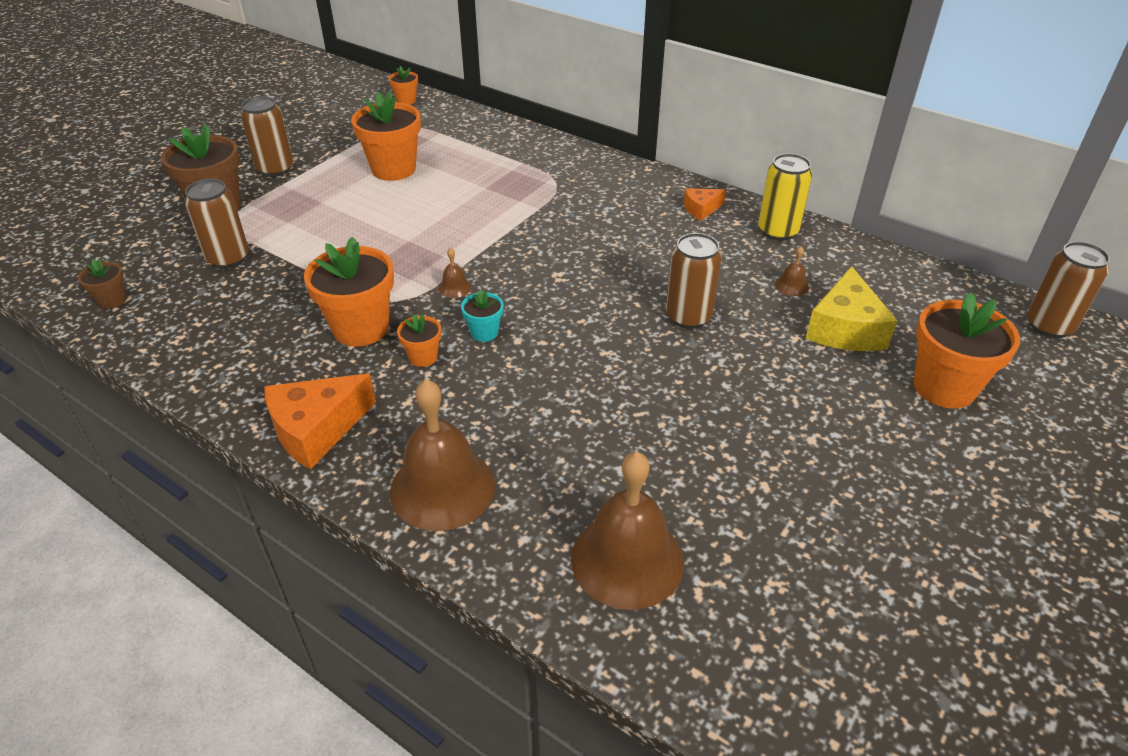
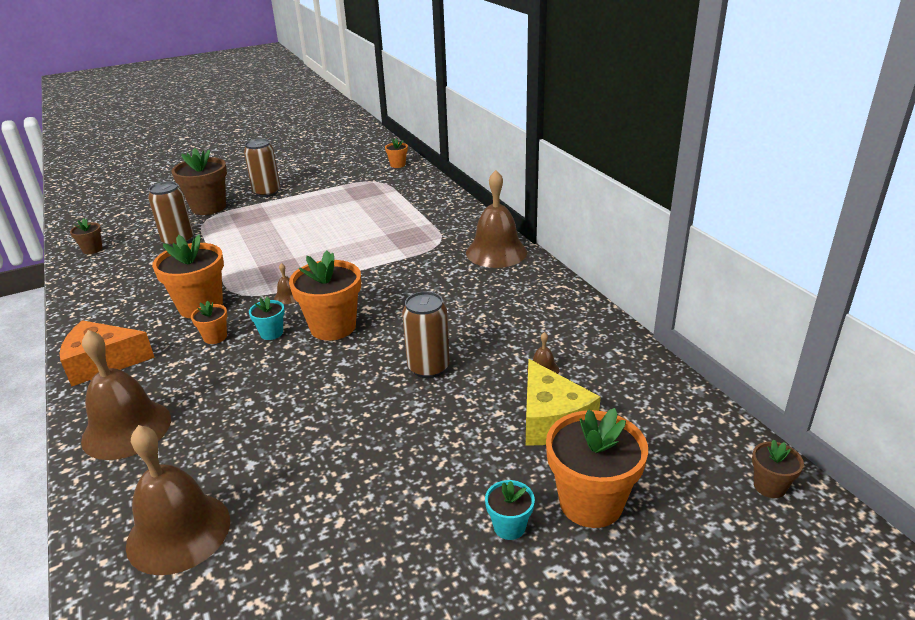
camera: 30 degrees right, 10 degrees down
orange flower pot [351,91,421,181] -> orange flower pot moved to [289,251,361,340]
orange cheese [684,189,726,221] -> none
yellow can [758,153,812,241] -> none
yellow cheese [805,266,897,351] -> yellow cheese turned 60 degrees counterclockwise [526,359,601,445]
brown can [1027,242,1110,338] -> brown flower pot [752,439,804,498]
none -> brown bell [466,170,527,268]
none -> turquoise flower pot [485,480,535,540]

